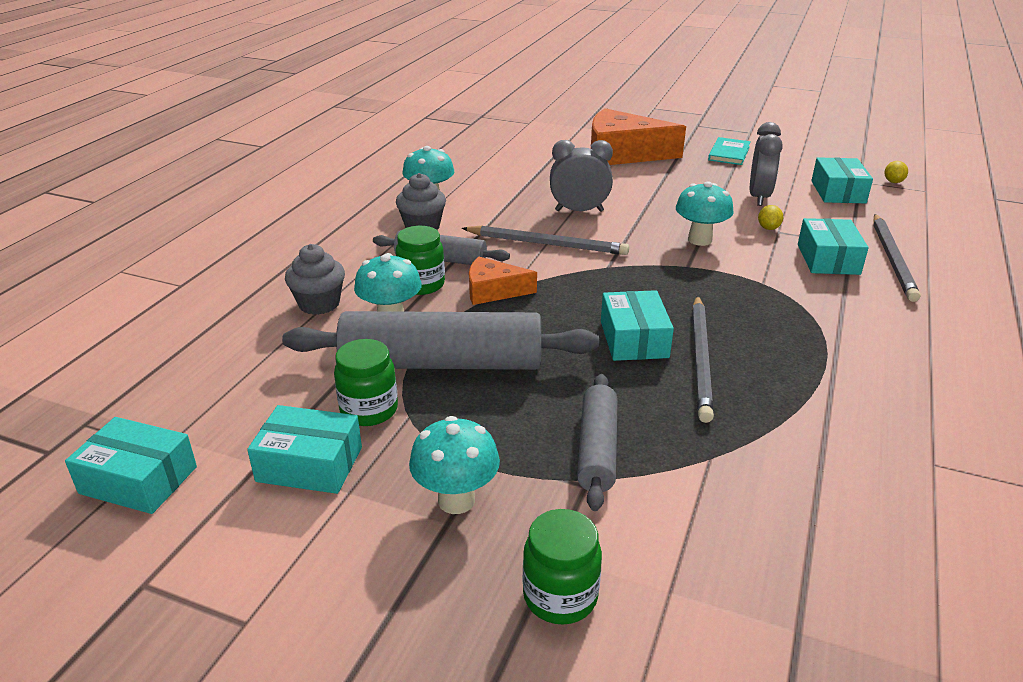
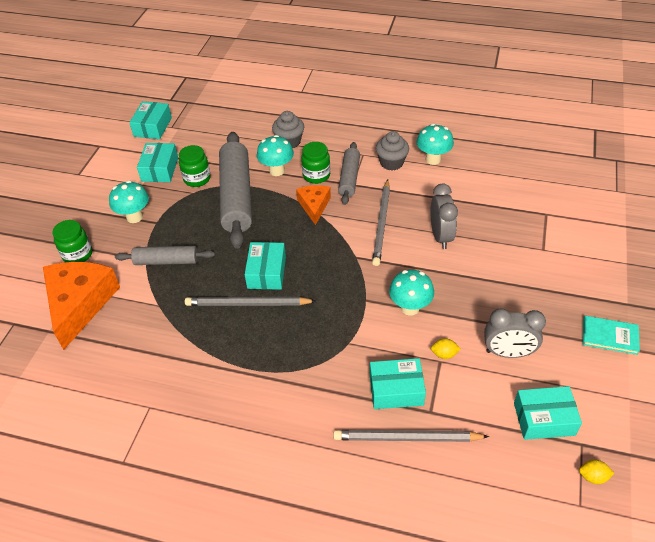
camera: 85 degrees right, 15 degrees up
orange cheese [591,108,686,165] -> orange cheese moved to [43,262,120,350]
turquoise box [601,290,674,361] -> turquoise box turned 75 degrees counterclockwise [245,242,286,290]

